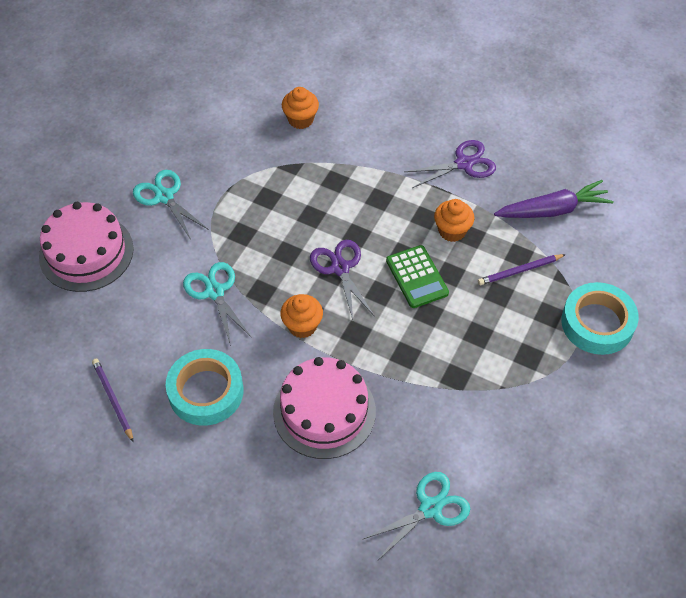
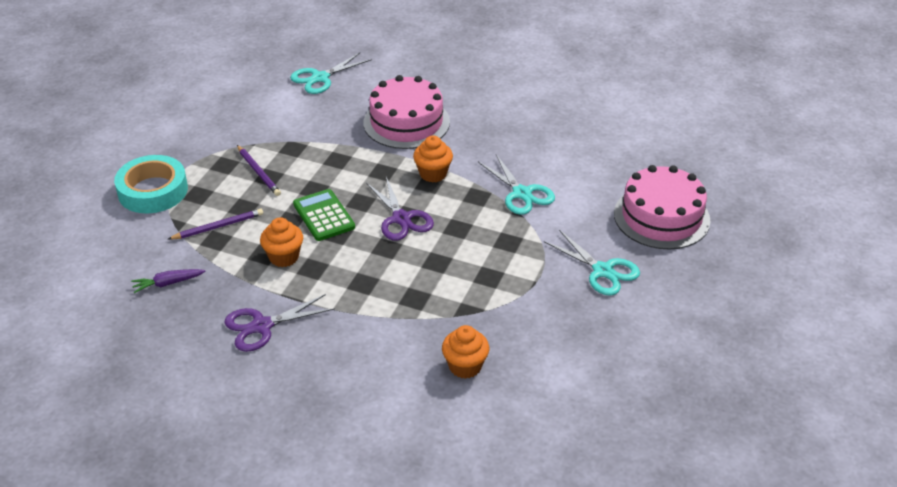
camera: 175 degrees right, 15 degrees down
purple pencil [92,359,134,442] -> purple pencil moved to [237,145,281,196]
turquoise tape [166,349,244,426] -> none
purple carrot [494,180,613,218] -> purple carrot [131,269,206,293], size x0.54

